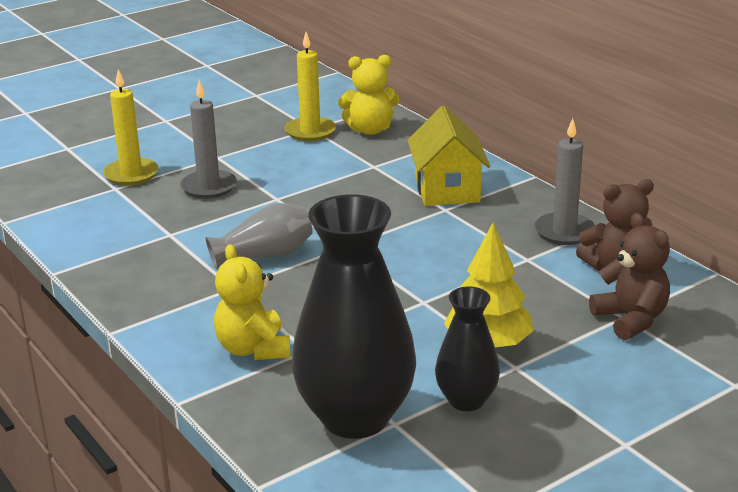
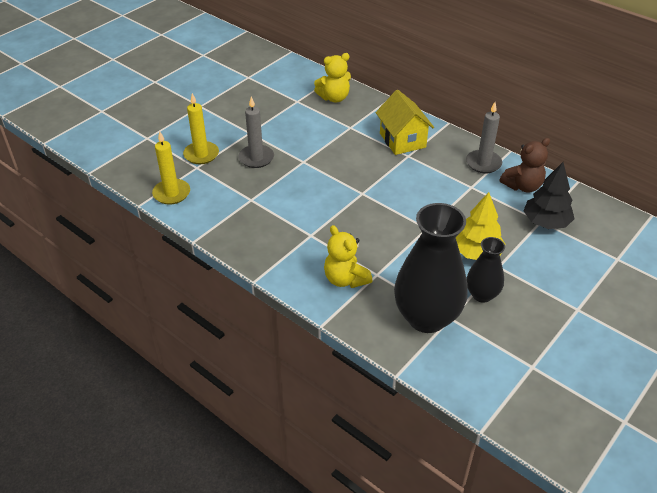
camera: 15 degrees left, 15 degrees up
grey vase [206,203,313,268] -> none
yellow candle [285,32,336,141] -> yellow candle moved to [152,131,190,204]
brown teddy bear [589,213,670,340] -> black tree [524,162,575,229]

